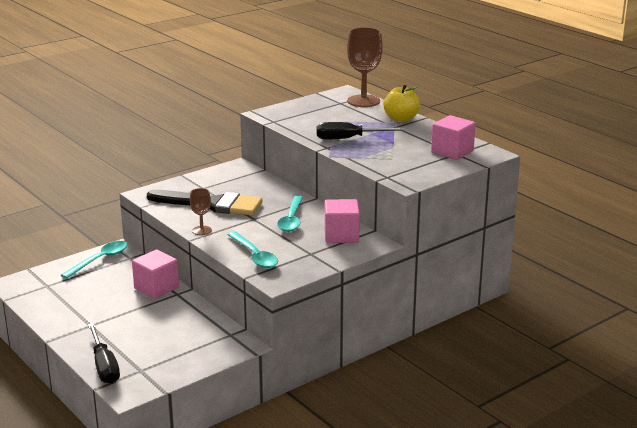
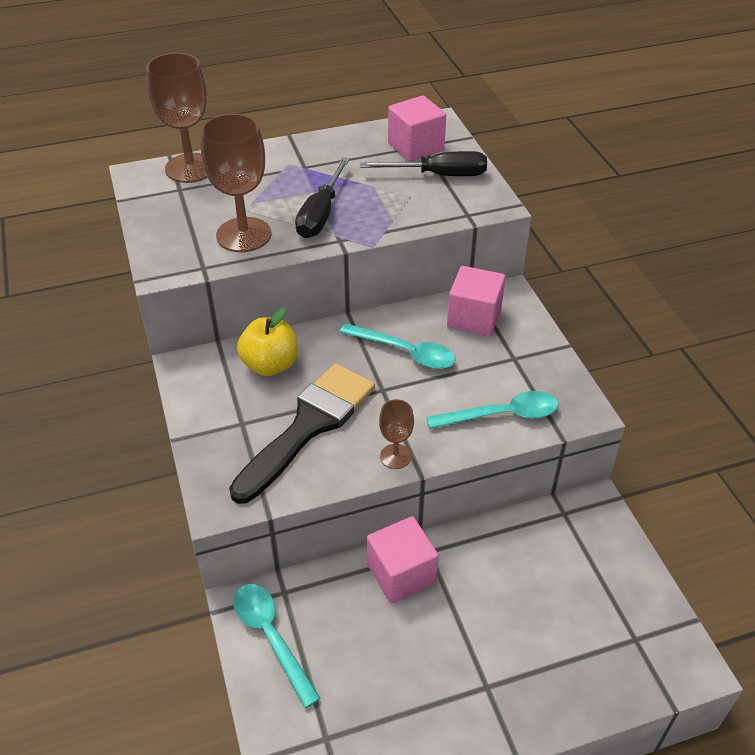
camera: 70 degrees left, 20 degrees up
black screwdriver [88,323,120,384] -> black screwdriver moved to [360,151,487,176]
yellow apple [383,85,420,122] -> yellow apple moved to [237,308,298,376]
none -> brown goblet [201,113,272,252]

